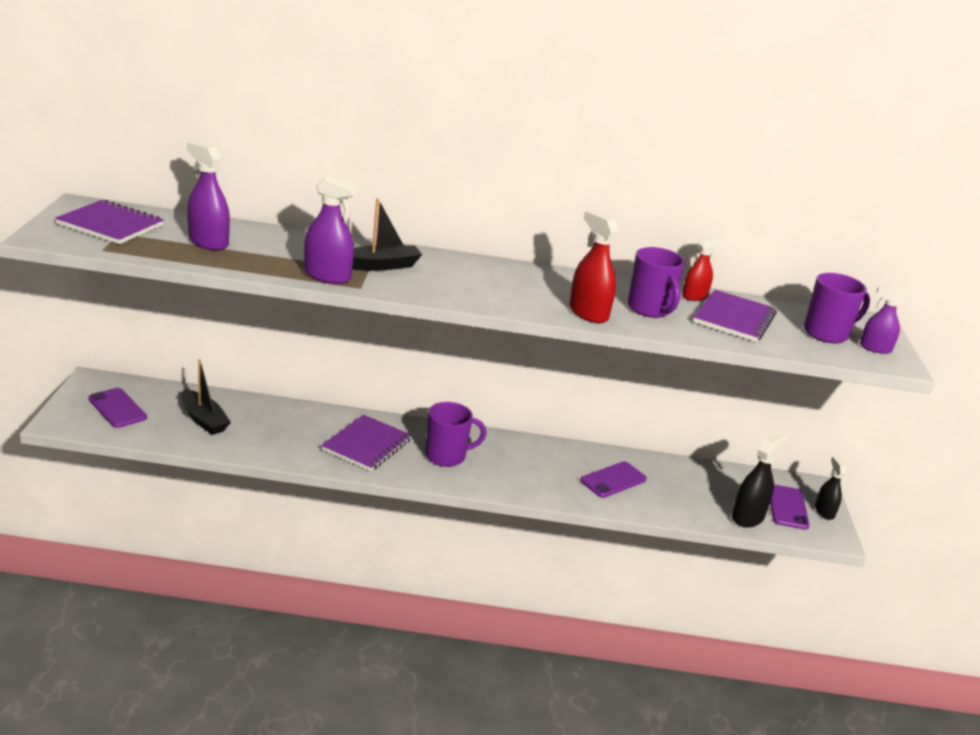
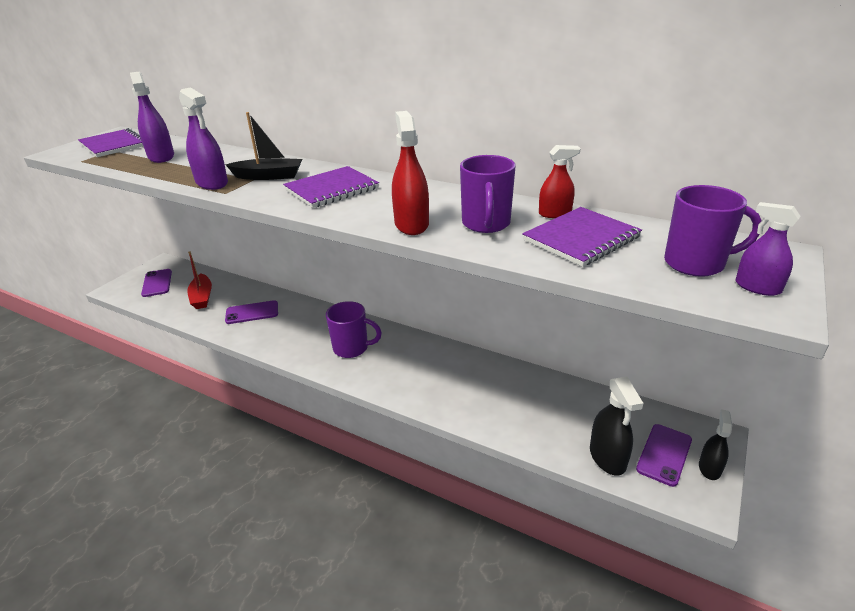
camera: 30 degrees right, 5 degrees up
black boat [182,359,231,435] -> red boat [187,251,212,309]
purple notebook [321,415,412,471] -> purple notebook moved to [283,166,379,208]
purple phone [580,461,647,498] -> purple phone moved to [225,300,278,324]
black spray bottle [732,432,786,528] -> black spray bottle turned 105 degrees clockwise [590,377,644,476]

